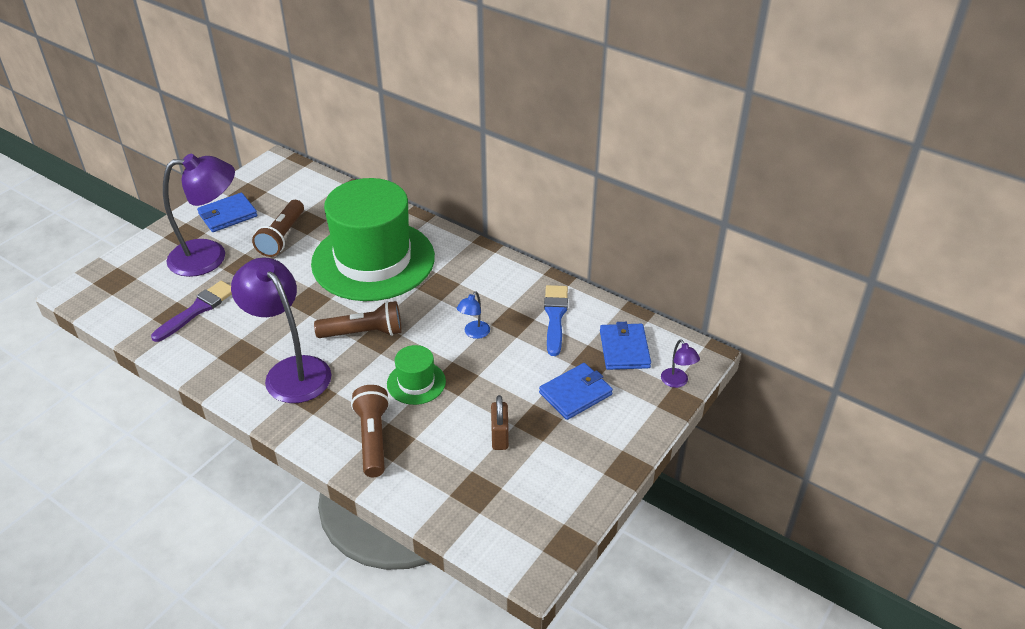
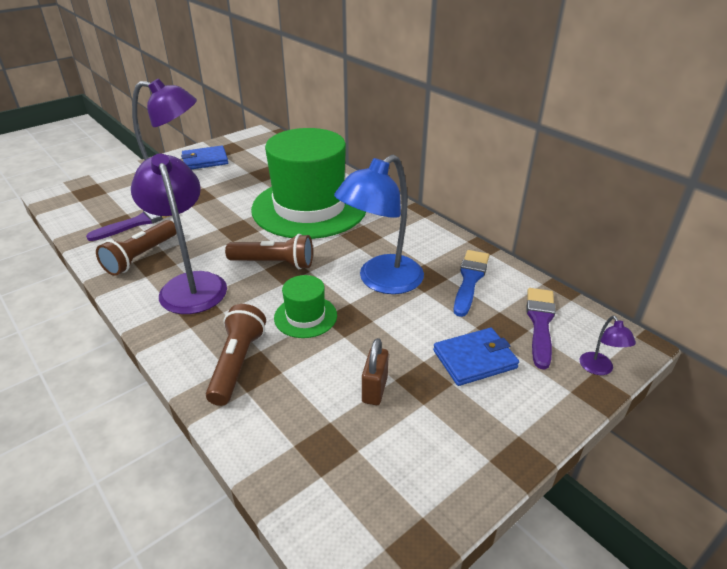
camera: 15 degrees right, 5 degrees down
brown flashlight [252,200,304,257] -> brown flashlight moved to [96,220,177,276]
blue lamp [457,291,490,339] -> blue lamp [334,155,424,294], size x2.41
blue wallet [600,322,651,370] -> purple brush [527,288,556,370]

